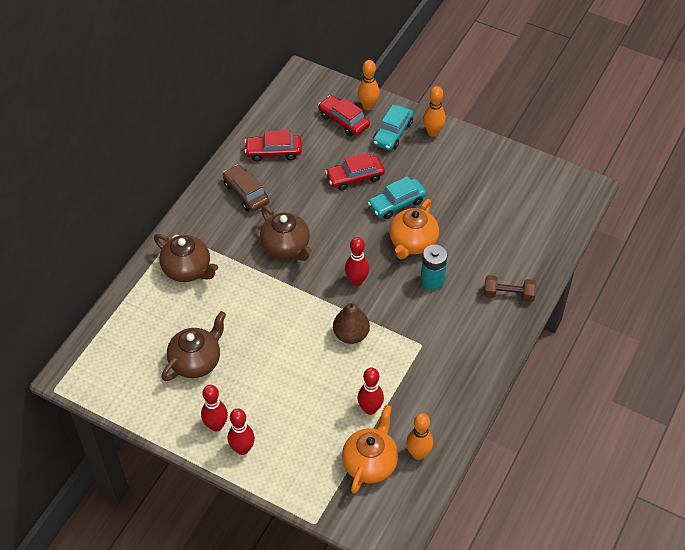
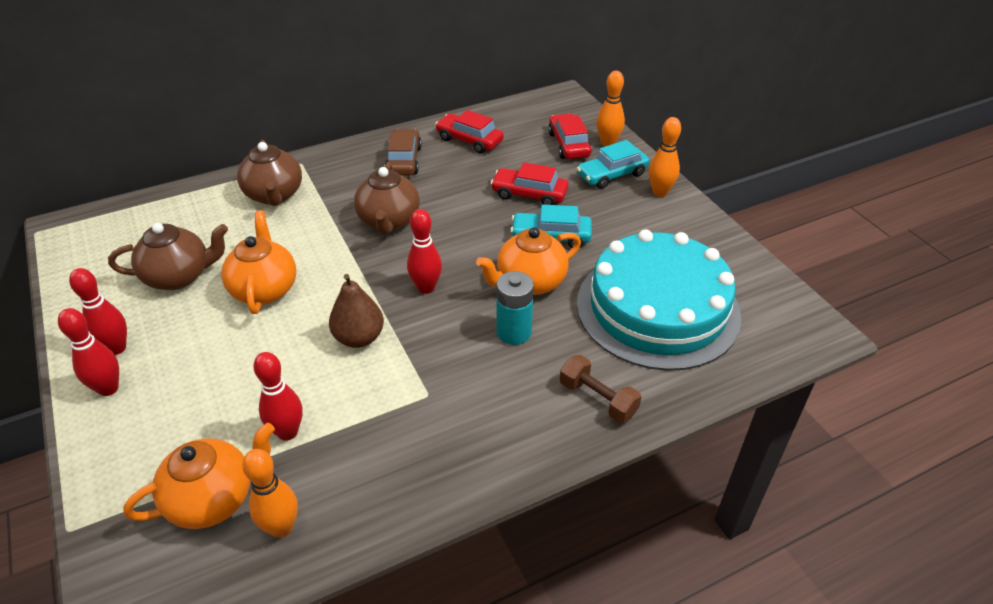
camera: 35 degrees right, 10 degrees down
none -> orange teapot [221,210,296,314]
none -> turquoise cake [577,229,742,371]

